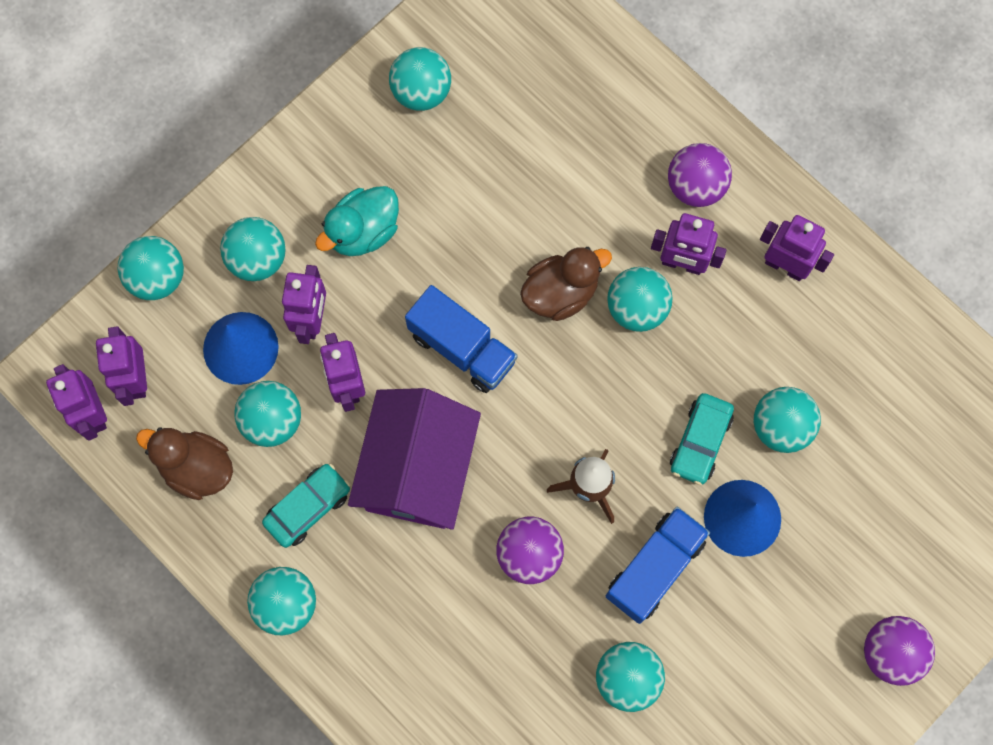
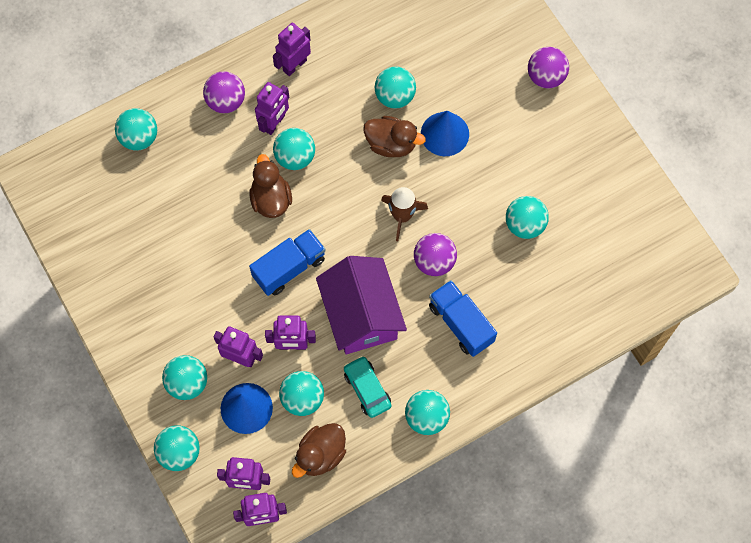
camera: 75 degrees left, 5 degrees down
turquoise duck [315,186,399,256] -> none
purple house [348,388,481,530] -> purple house turned 45 degrees clockwise [316,256,407,354]
turquoise ball [389,47,451,111] -> turquoise ball moved to [115,108,157,151]
blue truck [606,507,710,624] -> blue truck moved to [429,280,497,357]
turquoise car [670,393,734,485] -> brown duck [363,116,426,157]

